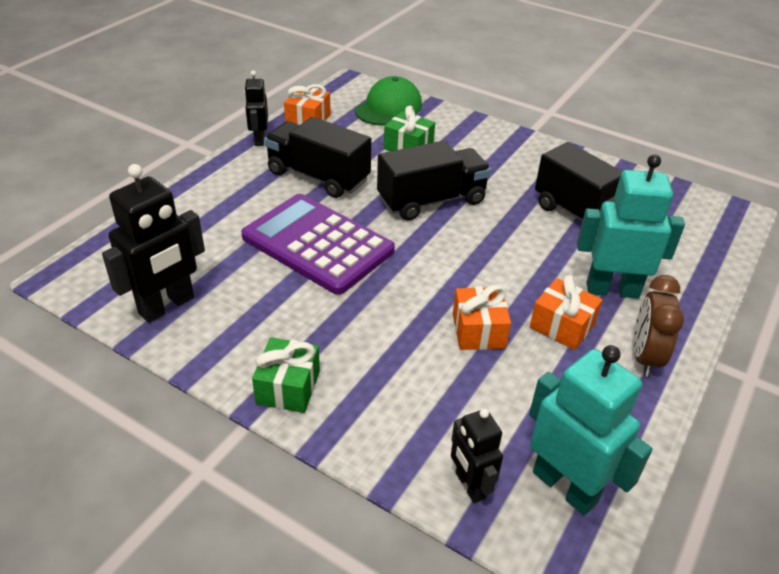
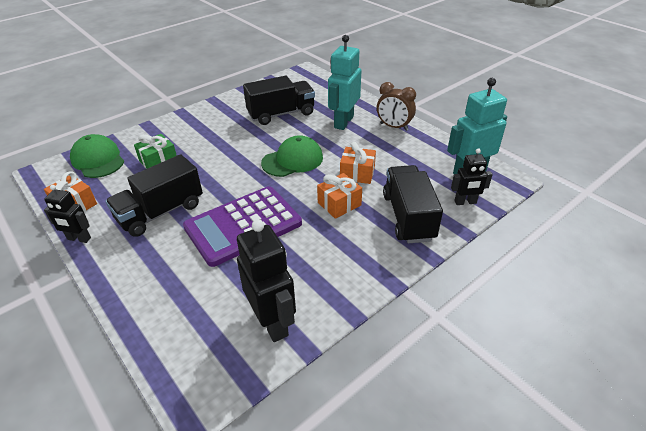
camera: 70 degrees left, 0 degrees up
green gift [252,337,320,413] -> none
black truck [377,141,491,221] -> black truck moved to [383,165,443,243]
orange gift [530,275,602,350] -> orange gift moved to [317,173,362,219]
none -> green cap [261,135,323,177]

